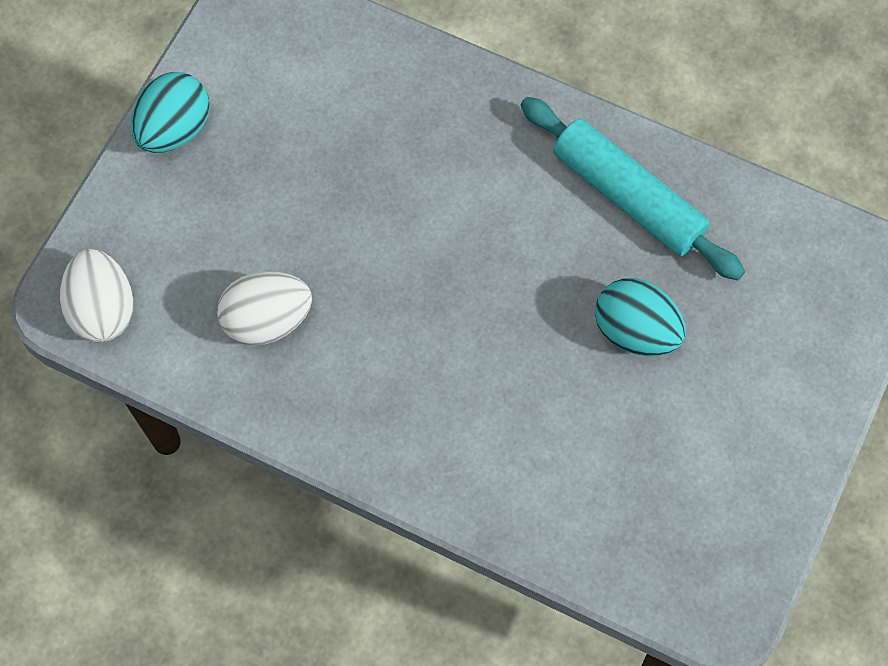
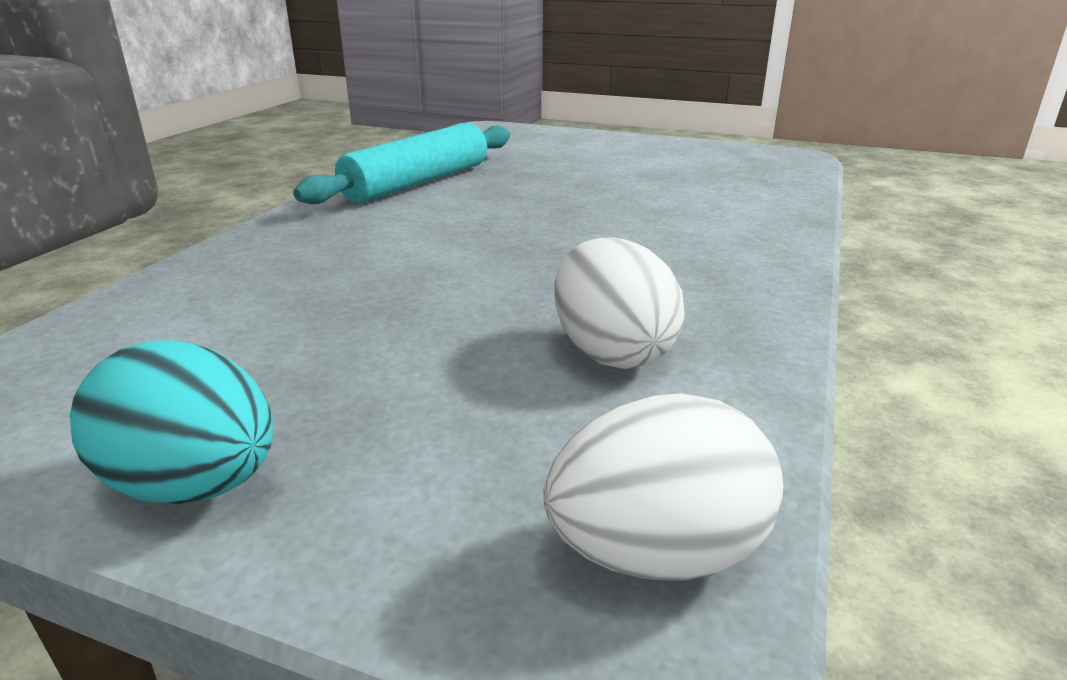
camera: 95 degrees left, 40 degrees down
turquoise egg [595,278,686,356] -> none

